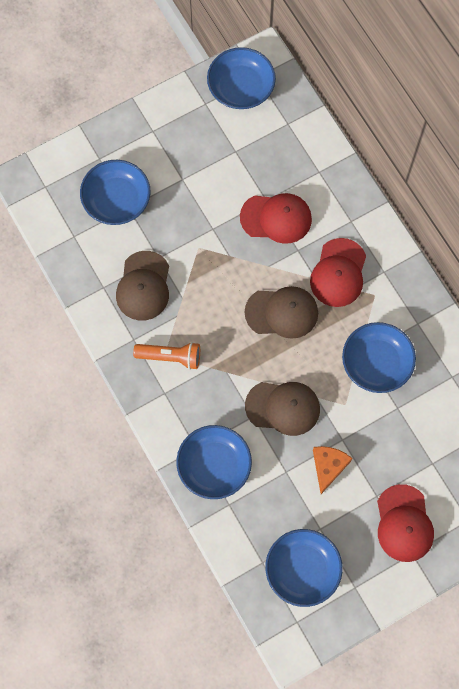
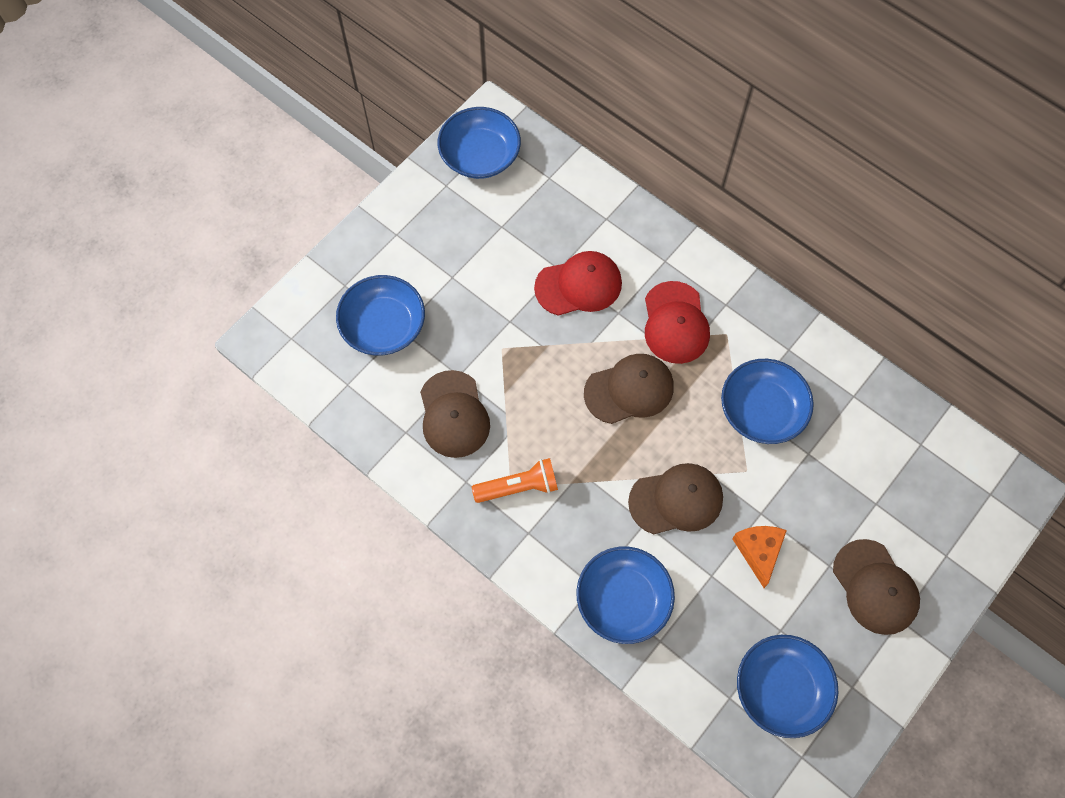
camera: 20 degrees left, 5 degrees down
red cap [377,484,434,562] -> brown cap [833,539,920,635]

